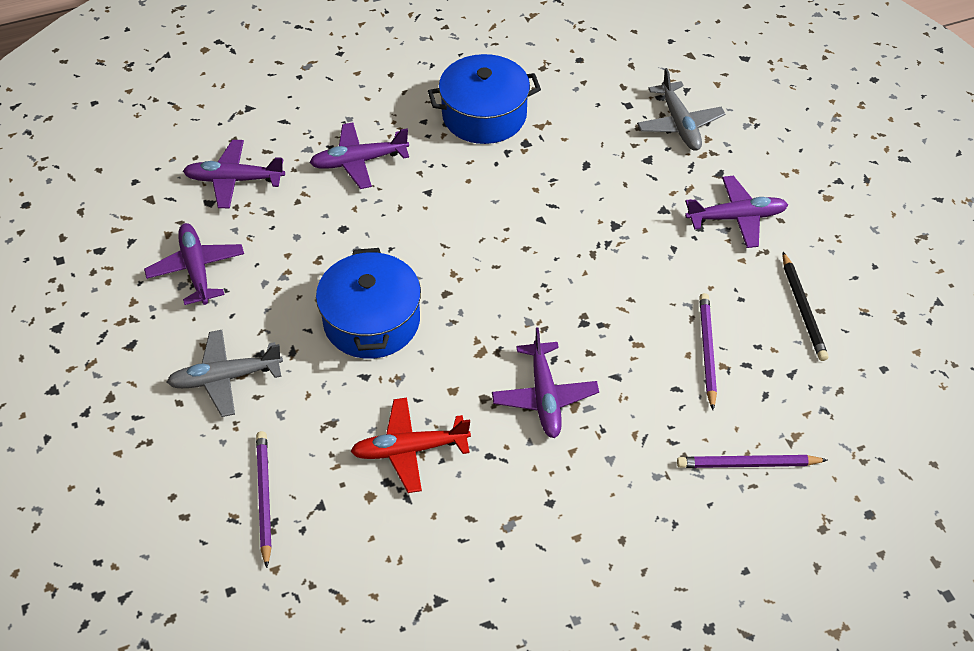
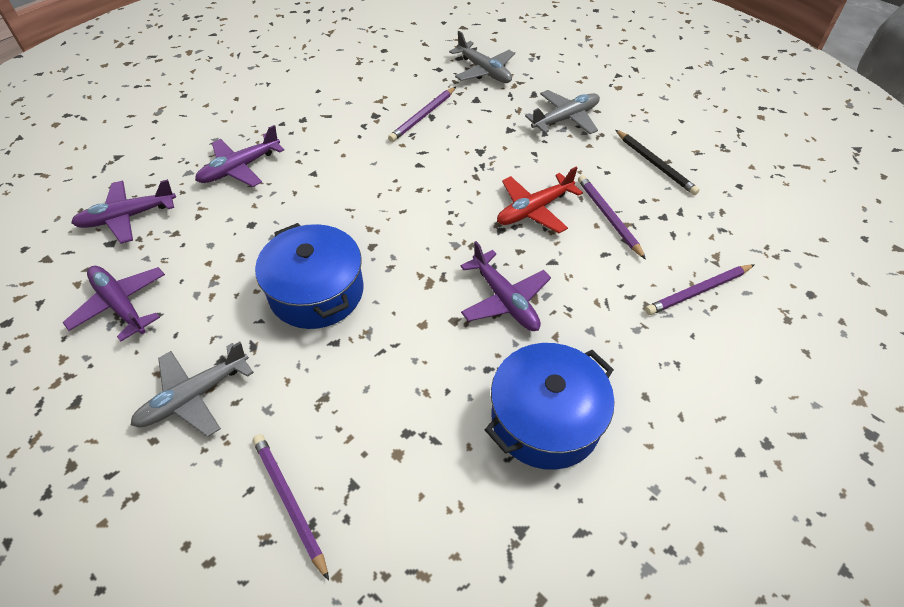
camera: 25 degrees left, 0 degrees up
red plane [350,397,471,493] -> red plane moved to [497,167,583,233]
blue pot [428,54,541,144] -> blue pot moved to [485,343,614,470]
purple plane [685,176,788,248] -> grey plane [525,90,600,134]
none -> purple pencil [388,87,456,142]

